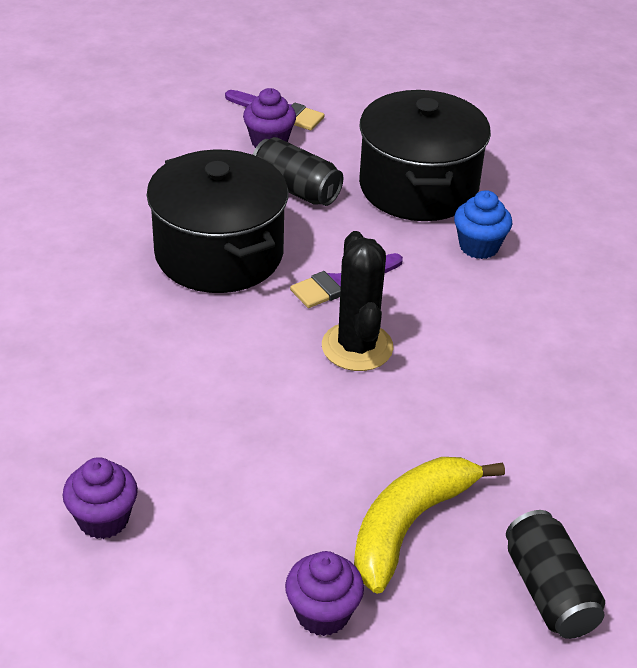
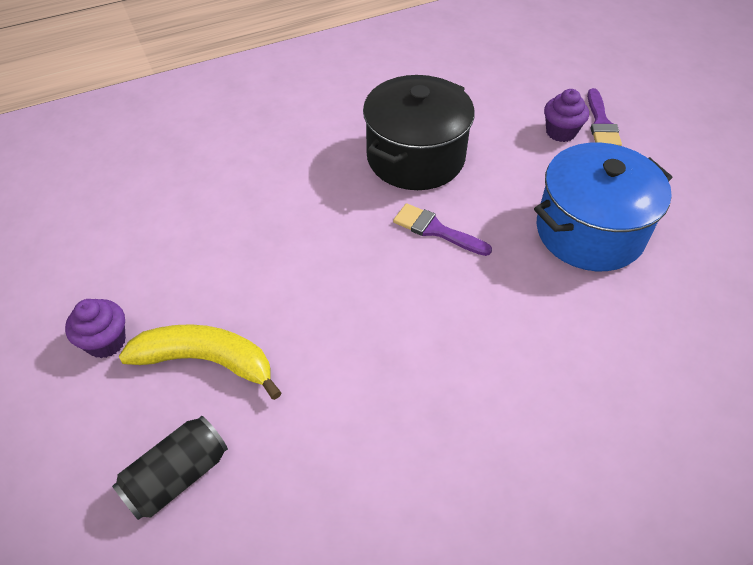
camera: 65 degrees right, 10 degrees up
purple cupcake [62,457,138,539] -> none
black can [253,137,343,206] -> none
black cactus [322,231,394,371] -> none
black pot [359,90,491,221] -> blue pot [534,143,672,271]
blue cupcake [454,190,512,259] -> none

